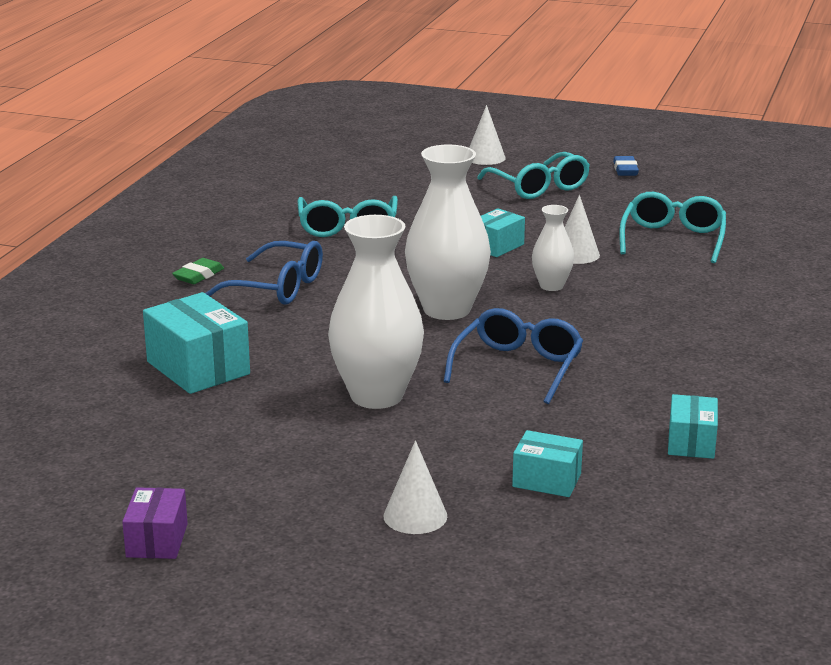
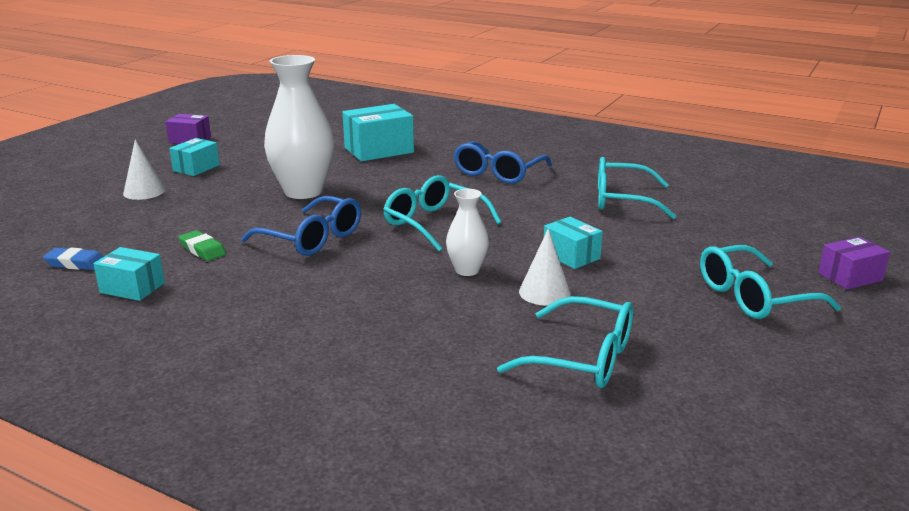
camera: 100 degrees right, 0 degrees up
green eraser [172,258,224,284] -> green eraser moved to [179,230,226,261]
white vase [405,144,491,320] -> turquoise glasses [383,175,502,252]
white cone [469,105,506,165] -> purple box [818,237,890,290]
turquoise box [512,430,583,497] -> turquoise box moved to [169,138,220,176]
blue eraser [613,156,639,176] -> blue eraser moved to [43,248,104,270]

